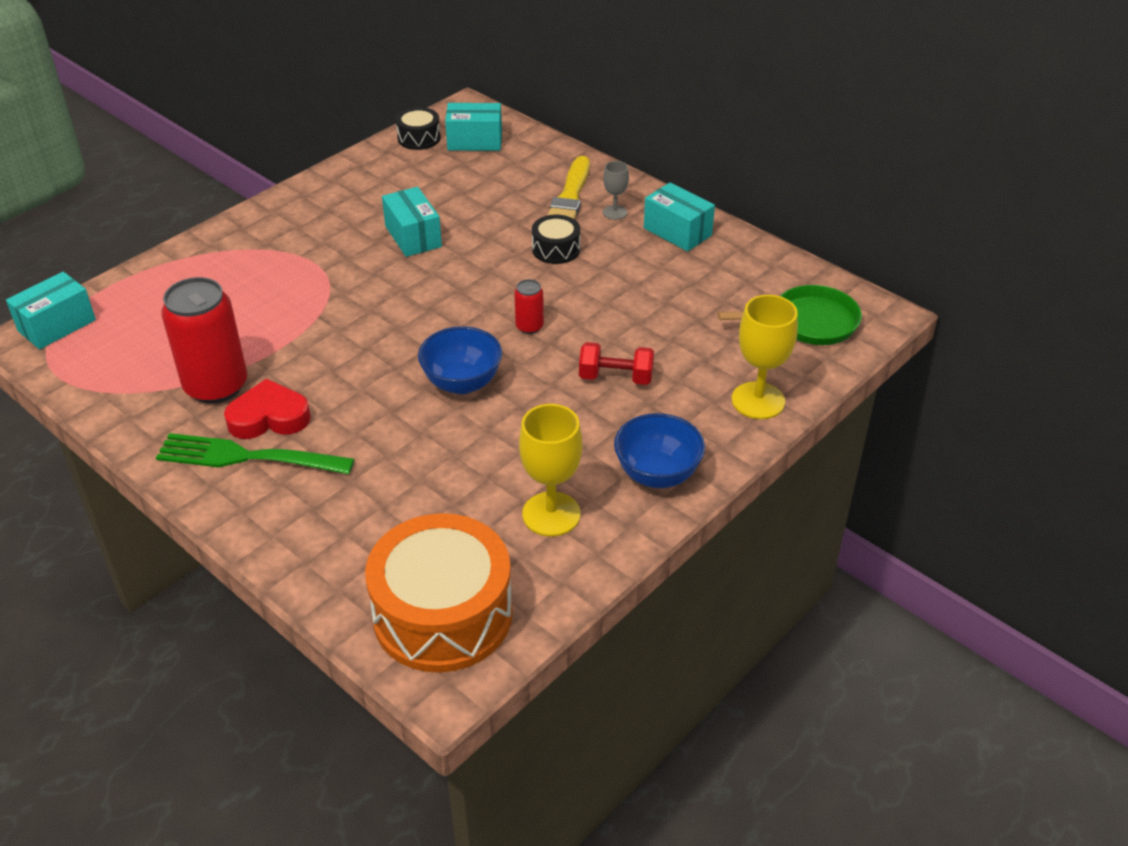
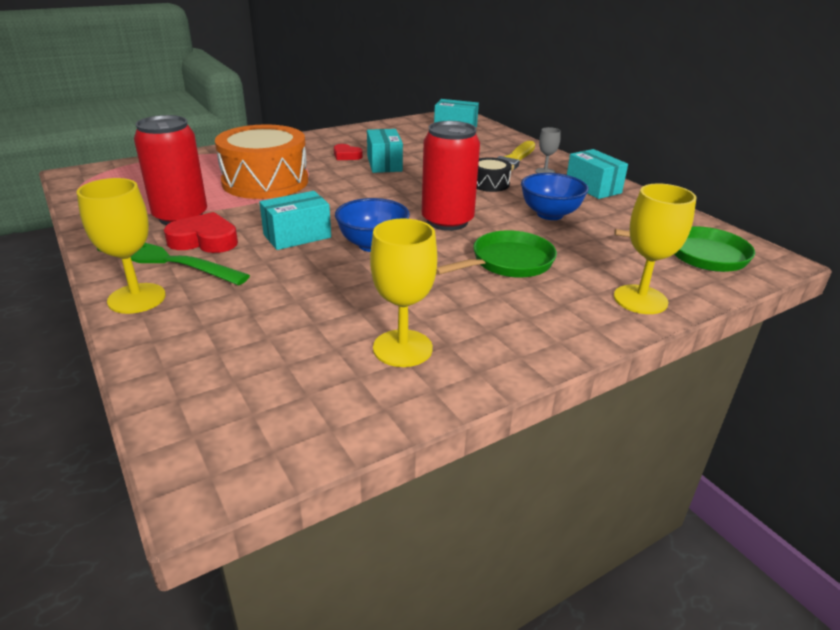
camera: 15 degrees right, 10 degrees down
turquoise box [6,272,96,349] -> turquoise box moved to [259,191,331,250]
orange drum [365,513,513,673] -> orange drum moved to [215,125,308,199]
black drum [395,107,441,150] -> none
red can [514,279,544,334] -> red can [422,121,480,231], size x2.17
red dumbbell [579,342,654,385] -> green pan [436,230,557,278]
blue bowl [614,413,705,488] -> blue bowl moved to [521,173,589,220]
none -> yellow goblet [77,178,166,314]
none -> red heart [334,144,363,160]

